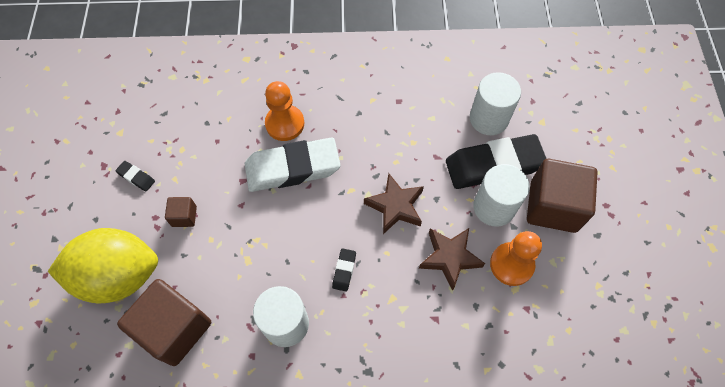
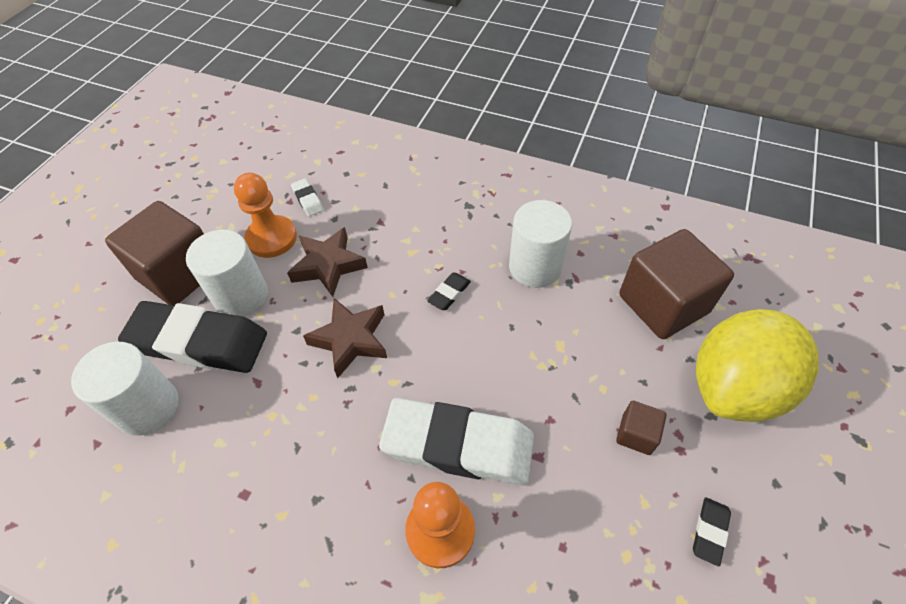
camera: 155 degrees left, 10 degrees down
yellow lemon [48,228,158,303] -> yellow lemon turned 60 degrees counterclockwise [696,309,819,422]
black eraser [116,161,155,192] -> black eraser turned 60 degrees clockwise [693,497,731,566]
none -> white eraser [291,178,324,216]

